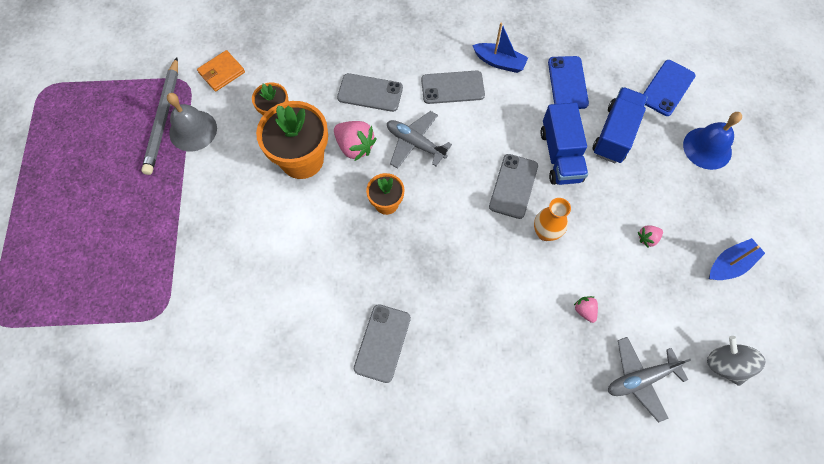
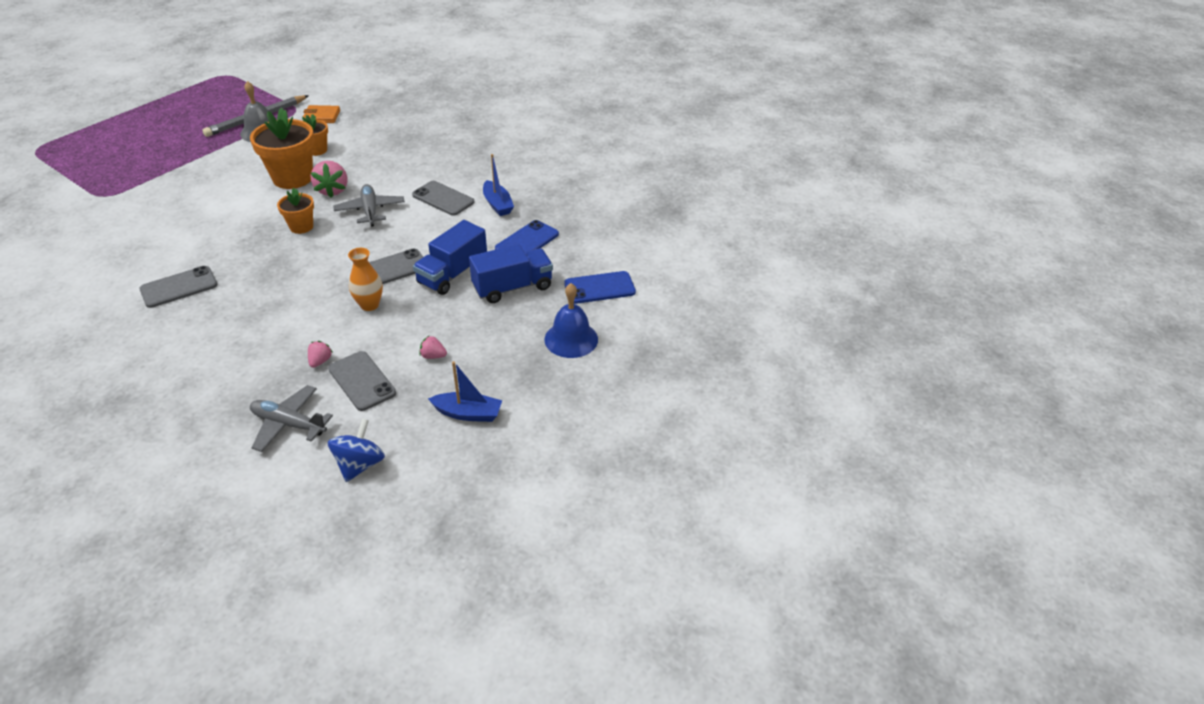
camera: 40 degrees right, 25 degrees down
grey phone [337,73,403,112] -> grey phone moved to [328,351,396,411]
grey spinning top [707,336,765,386] -> blue spinning top [328,419,385,482]

